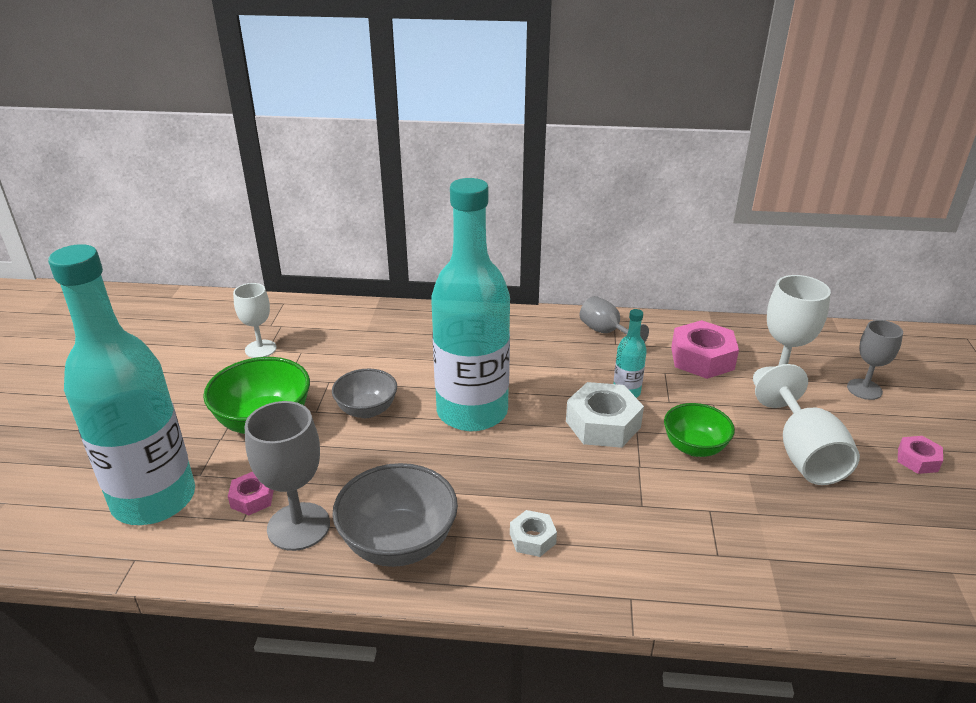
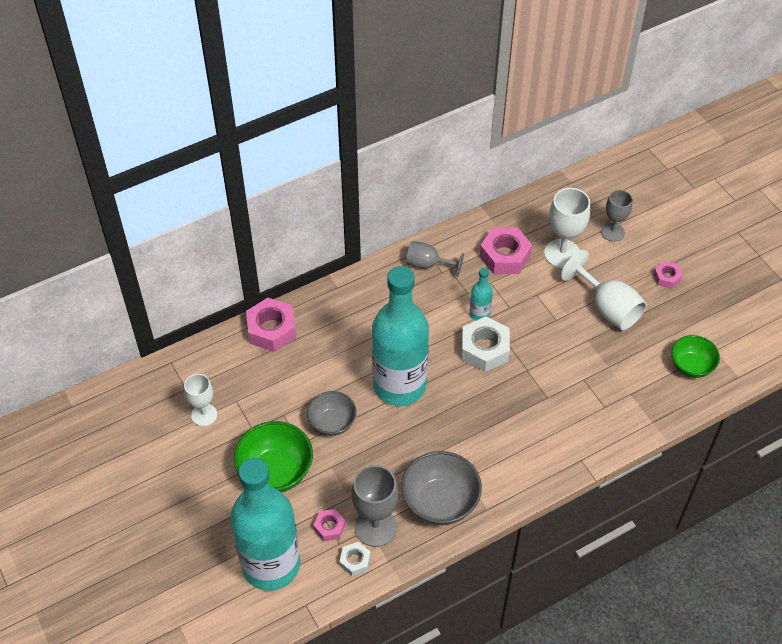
camera: 35 degrees left, 20 degrees up
white nut [510,510,557,557] -> white nut moved to [340,542,371,576]
green bowl [664,403,735,457] -> green bowl moved to [671,335,720,378]
none -> pink nut [246,298,296,352]

